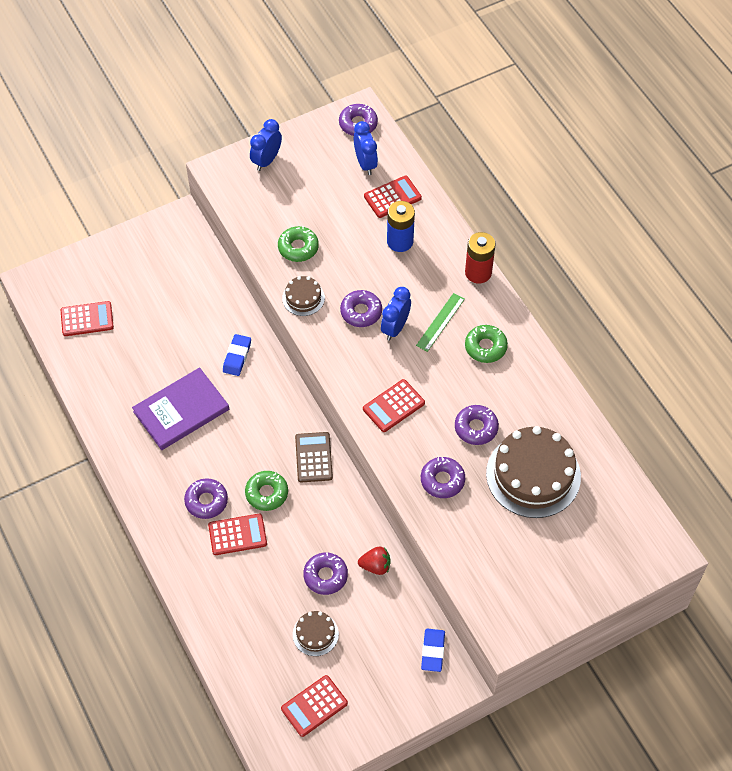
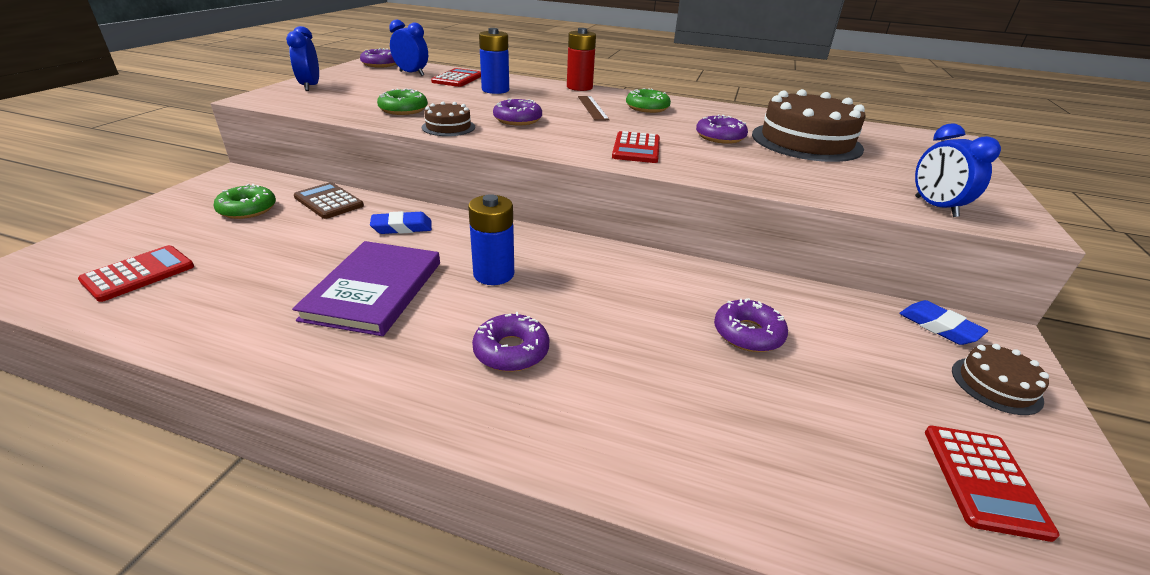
camera: 45 degrees left, 25 degrees down
red calculator [208,514,267,555] -> none
blue eraser [223,334,251,376] -> blue eraser turned 75 degrees counterclockwise [370,211,432,234]
green donut [245,471,288,511] -> green donut moved to [213,184,276,219]
brown cake [293,611,339,656] -> brown cake moved to [952,344,1049,415]
brown calculator [295,432,333,483] -> brown calculator moved to [294,182,364,219]
red strawberry [358,547,391,575] -> none
blue clock [381,287,411,340] -> blue clock moved to [915,123,1001,217]
green ruler [416,293,465,352] -> brown ruler [578,96,609,121]
purple donut [421,457,465,498] -> none
none -> blue battery [468,194,514,285]

